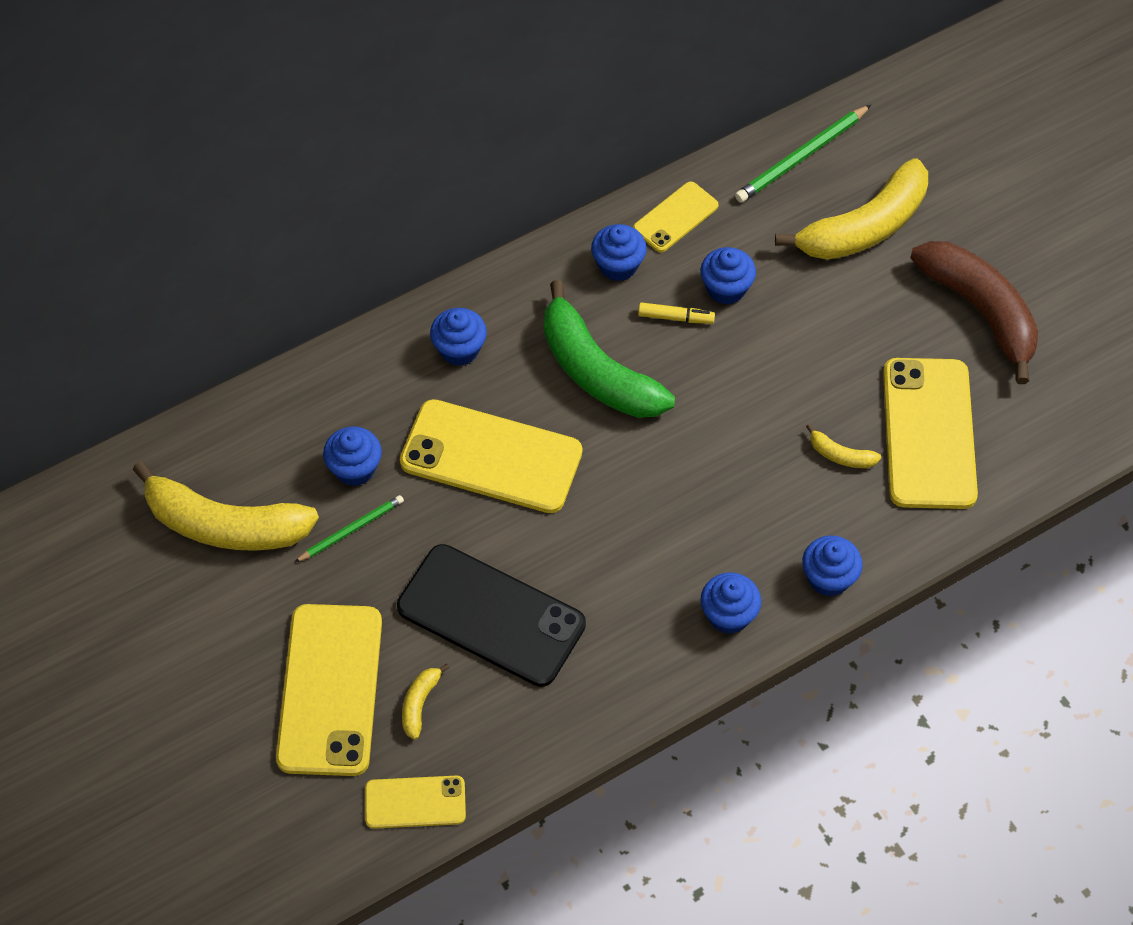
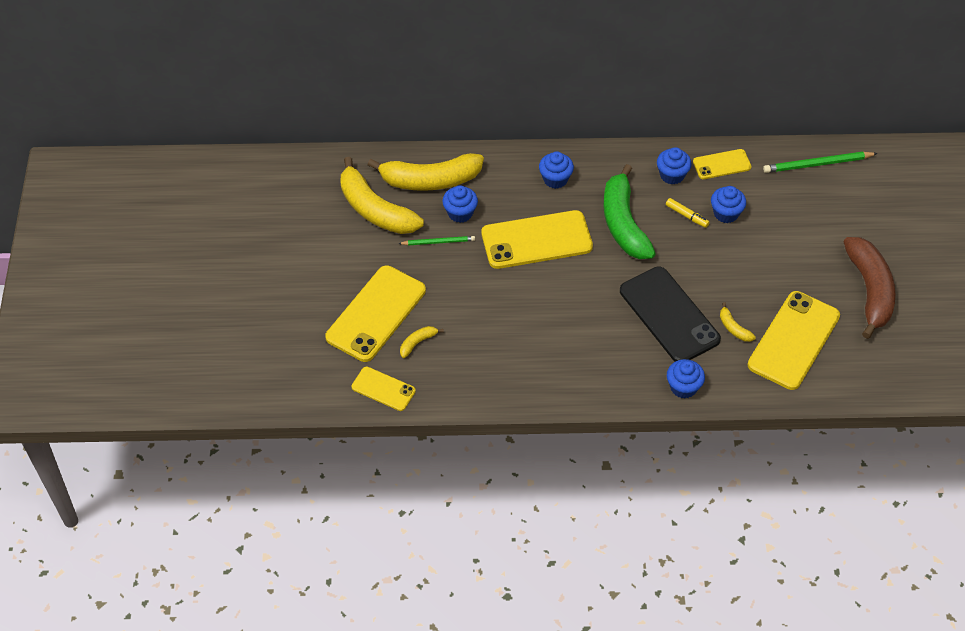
camera: 30 degrees right, 5 degrees down
black phone [397,544,586,687] -> black phone moved to [620,266,721,362]
yellow phone [400,399,582,513] -> yellow phone turned 60 degrees counterclockwise [481,210,593,269]
blue cupcake [700,572,761,634] -> none
yellow banana [775,158,928,260] -> yellow banana moved to [367,153,484,191]

